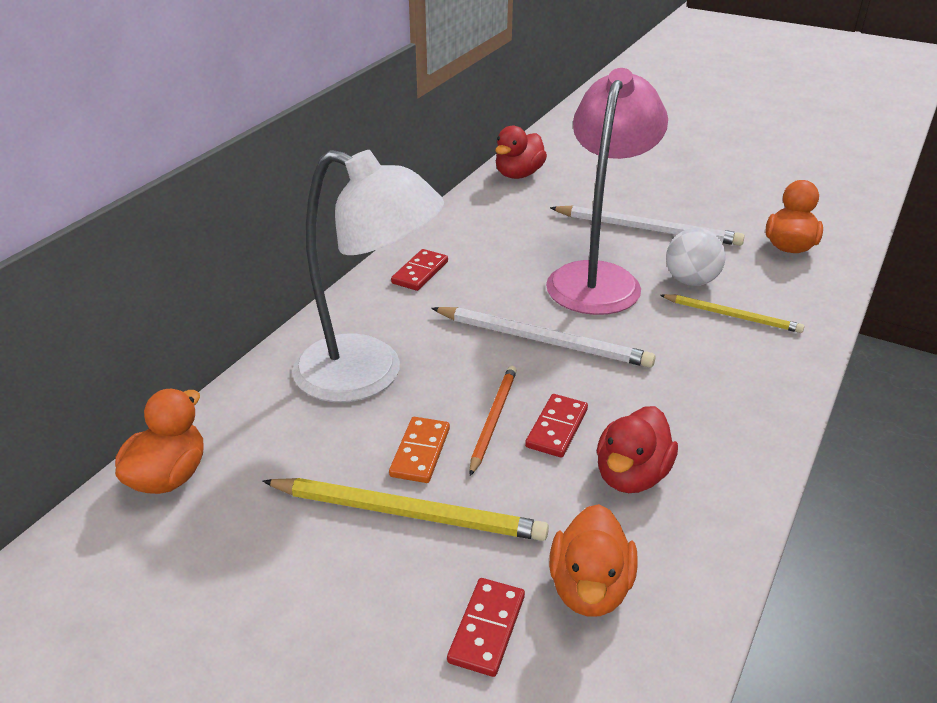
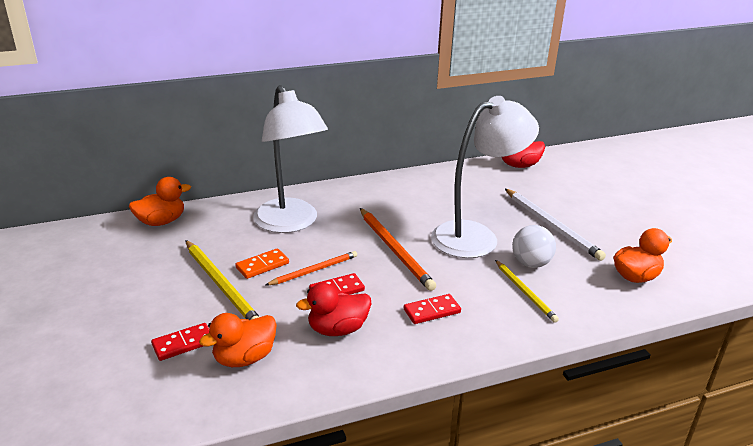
camera: 40 degrees right, 5 degrees down
red domino [391,249,448,291] -> red domino moved to [404,294,461,324]
white pencil [431,307,656,368] -> orange pencil [360,208,436,291]
pink lamp [546,68,668,315] -> white lamp [431,96,539,258]

